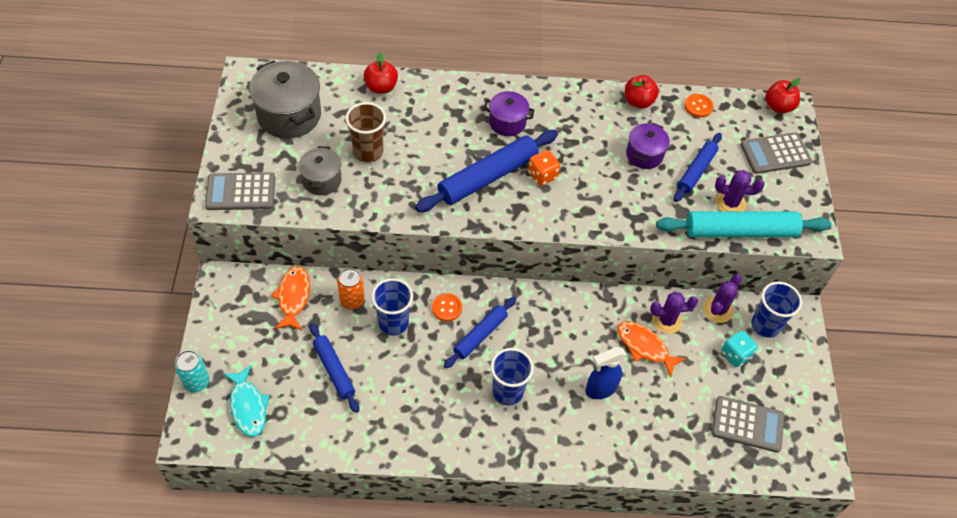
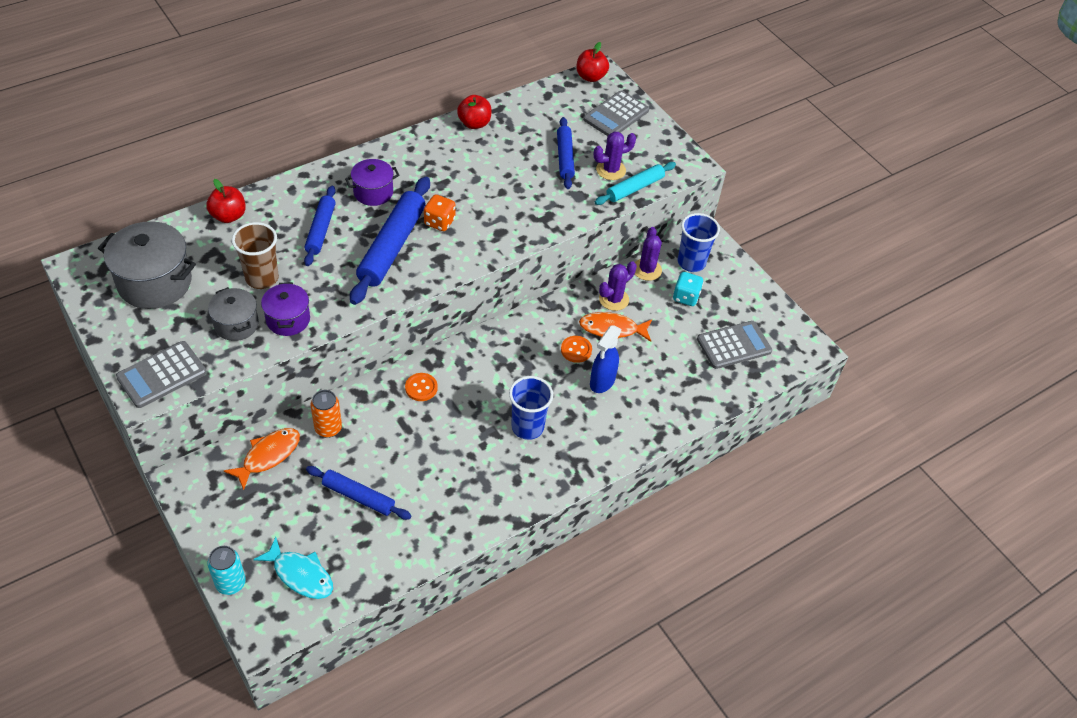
camera: 35 degrees left, 5 degrees down
orange fish [271,266,310,331] -> orange fish turned 75 degrees clockwise [224,428,300,490]
blue cup [372,278,413,336] -> none
blue rolling pin [444,297,516,368] -> blue rolling pin moved to [304,186,336,266]
purple pot [626,123,670,169] -> purple pot moved to [261,282,310,336]
turquoise rolling pin [656,211,832,237] -> turquoise rolling pin [595,162,676,205], size x0.60
orange button [684,94,713,118] -> orange button moved to [561,336,592,363]

